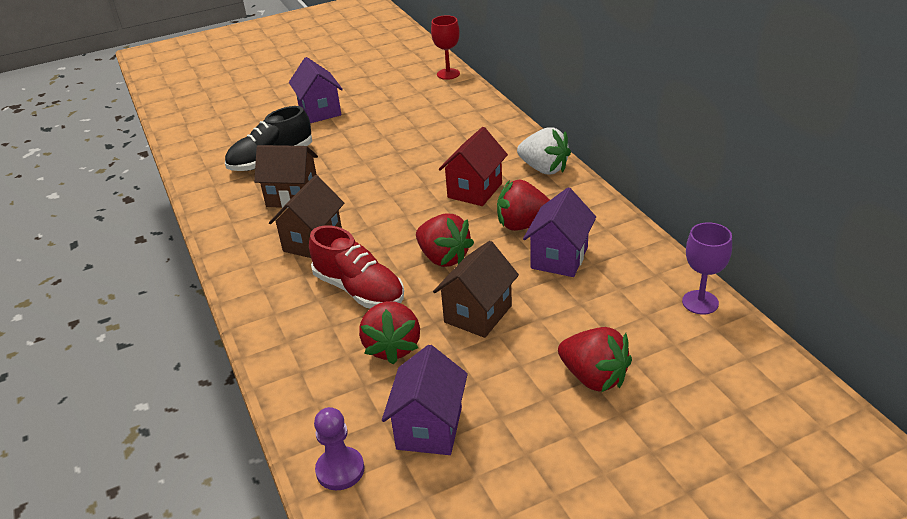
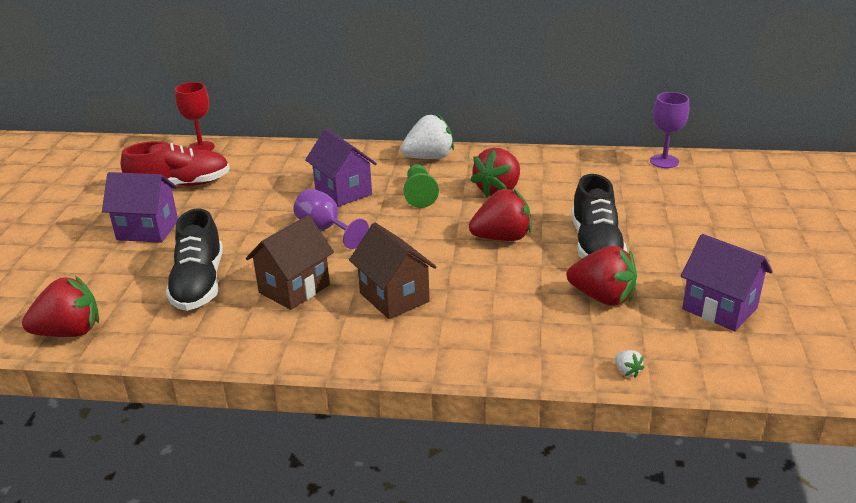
camera: 60 degrees left, 5 degrees down
red shoe [309,225,404,308] -> red shoe moved to [121,141,230,186]
purple pawn [314,407,364,490] -> none
brown house [433,241,519,338] -> black shoe [571,174,627,258]
red house [438,127,508,206] -> green pawn [403,164,439,208]
purple house [523,188,596,277] -> purple house moved to [305,129,377,207]
red strawberry [558,327,632,392] -> red strawberry moved to [22,276,99,337]
none -> purple goblet [293,188,369,249]
none -> white strawberry [615,350,644,378]

